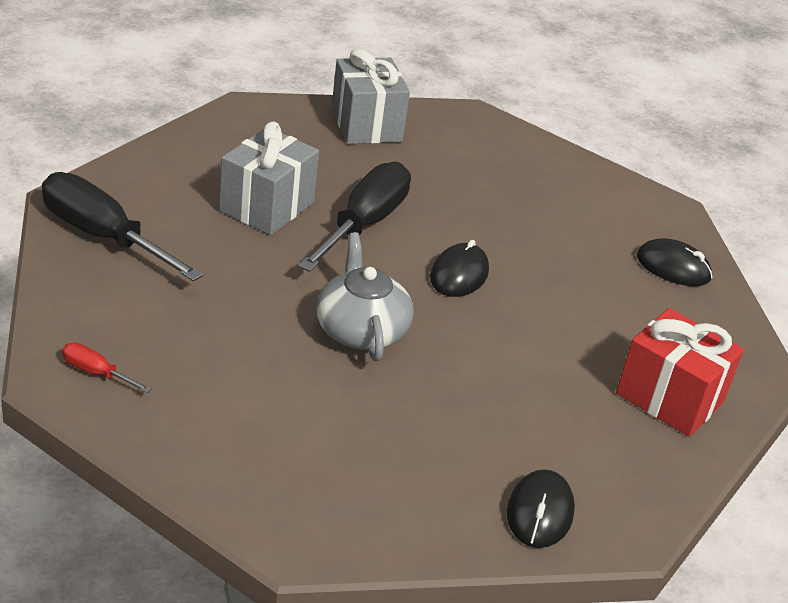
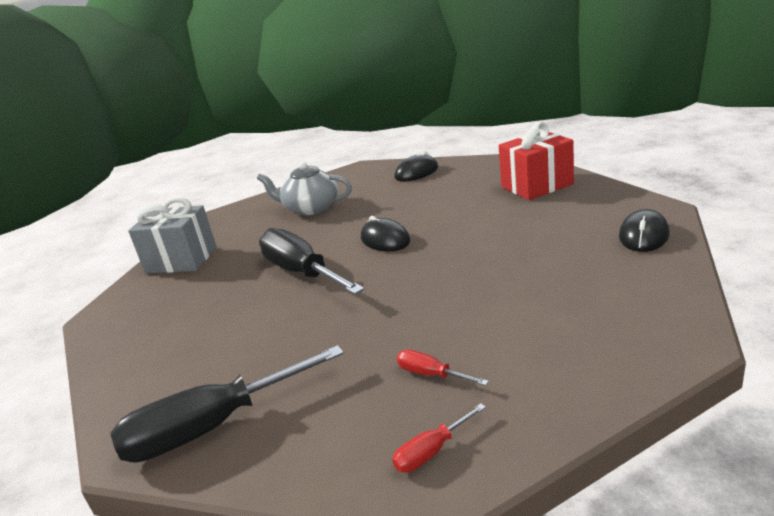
camera: 55 degrees left, 10 degrees down
grey gift [219,122,319,235] -> none
grey teapot [316,232,414,361] -> grey teapot moved to [257,162,352,215]
black mouse [507,469,575,548] -> black mouse turned 75 degrees clockwise [619,209,670,252]
none -> red screwdriver [397,350,489,386]

